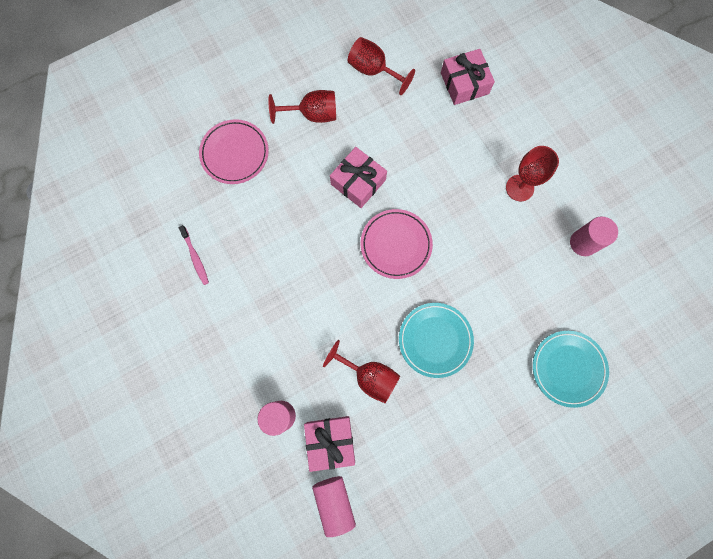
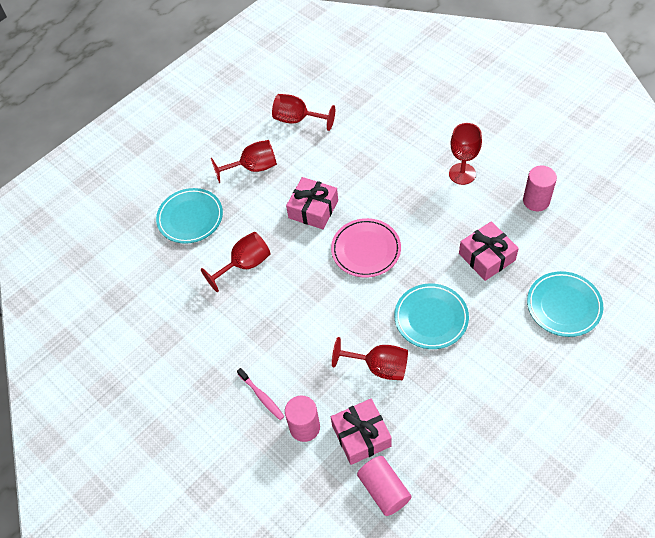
camera: 10 degrees left, 20 degrees down
pink toothbrush [179,225,209,285] -> pink toothbrush moved to [237,368,284,420]
pink plate [199,119,269,184] -> turquoise plate [156,188,223,244]
pink gift [441,49,495,105] -> pink gift moved to [459,221,519,281]
none -> red goblet [201,232,270,292]

